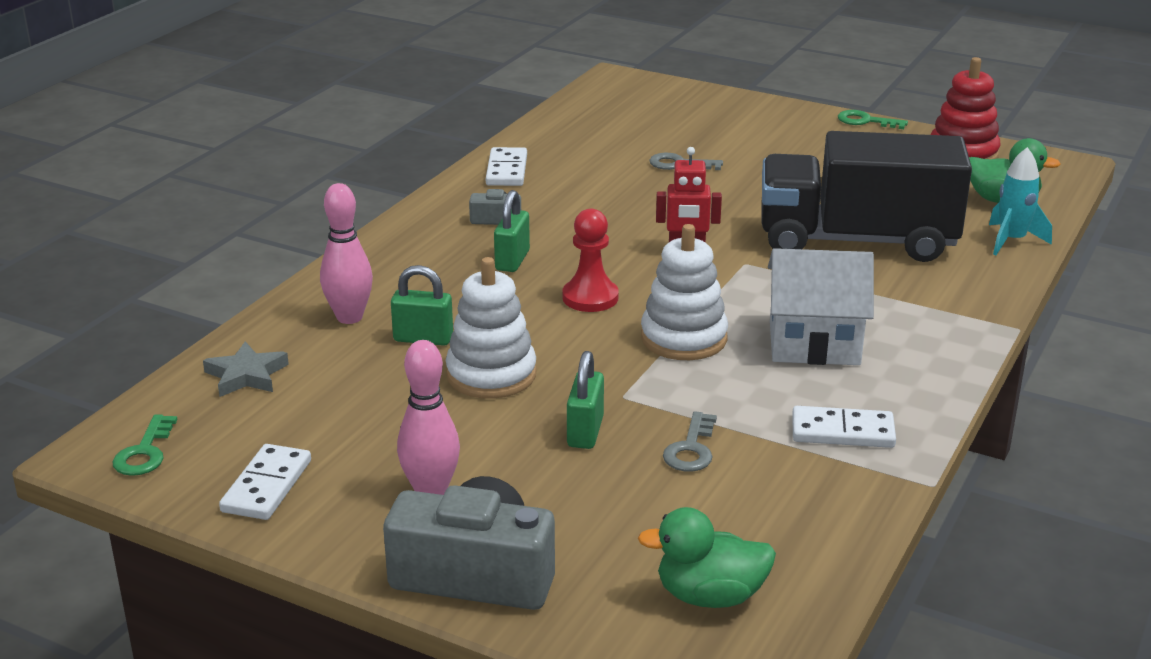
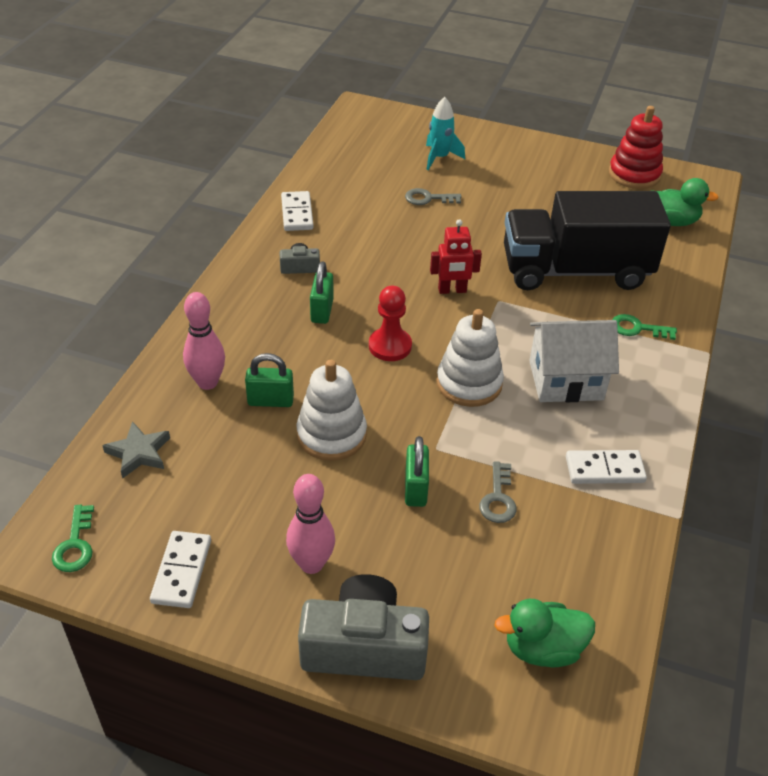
camera: 10 degrees left, 15 degrees up
green key [838,110,908,129] -> green key moved to [612,314,677,340]
turquoise rocket [989,147,1052,255] -> turquoise rocket moved to [426,97,465,170]

